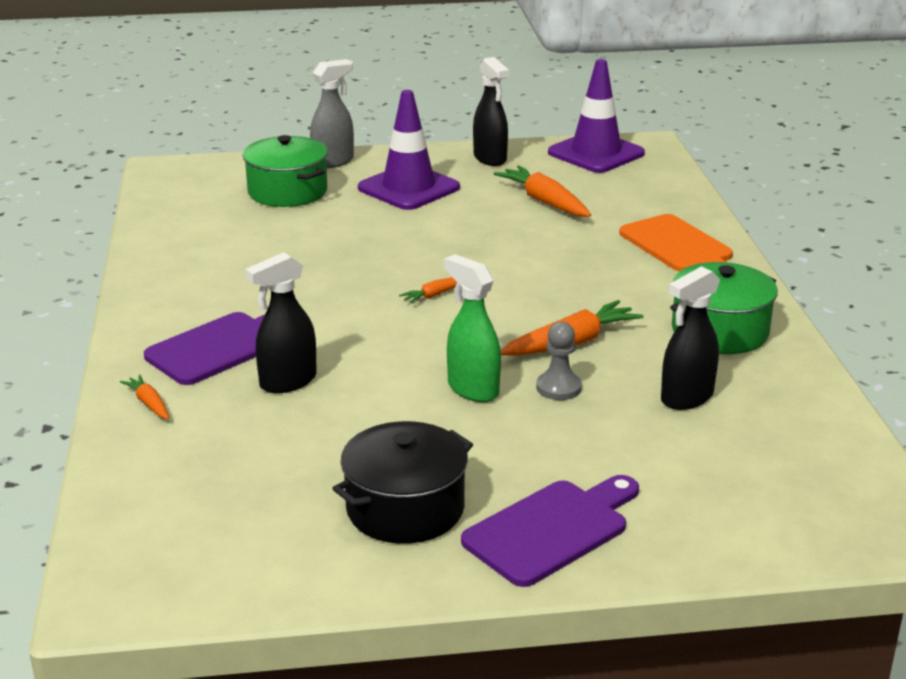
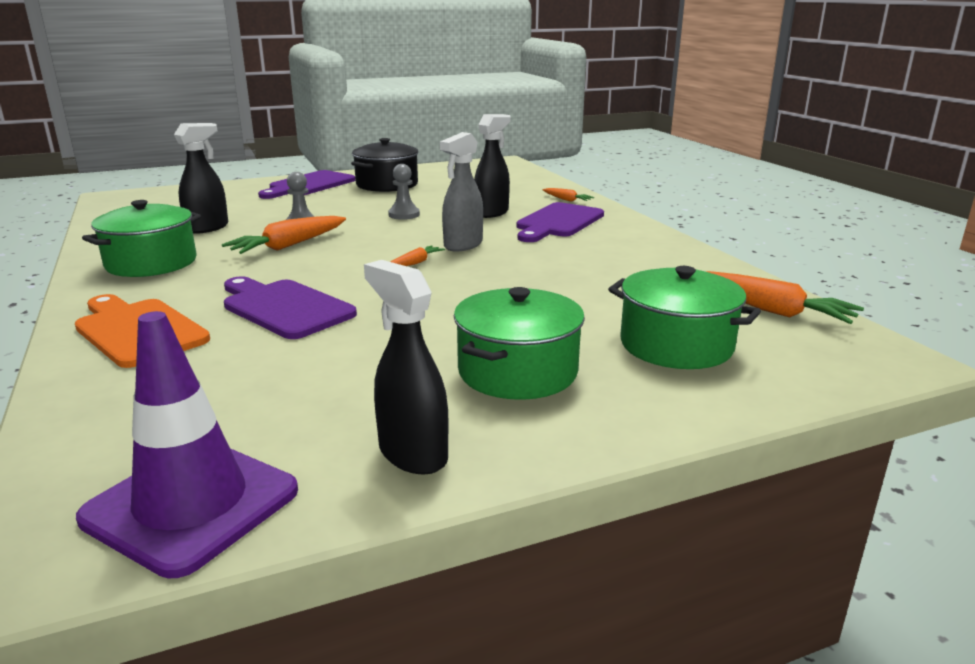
camera: 165 degrees right, 5 degrees down
grey spray bottle [310,59,354,168] -> grey spray bottle moved to [440,132,483,251]
purple traffic cone [358,90,460,210] -> green pot [454,287,585,400]
green spray bottle [444,254,501,402] -> none
orange carrot [494,165,591,217] -> orange carrot moved to [707,271,864,324]
none -> purple cutting board [224,276,357,339]
none -> grey pawn [388,164,420,220]

